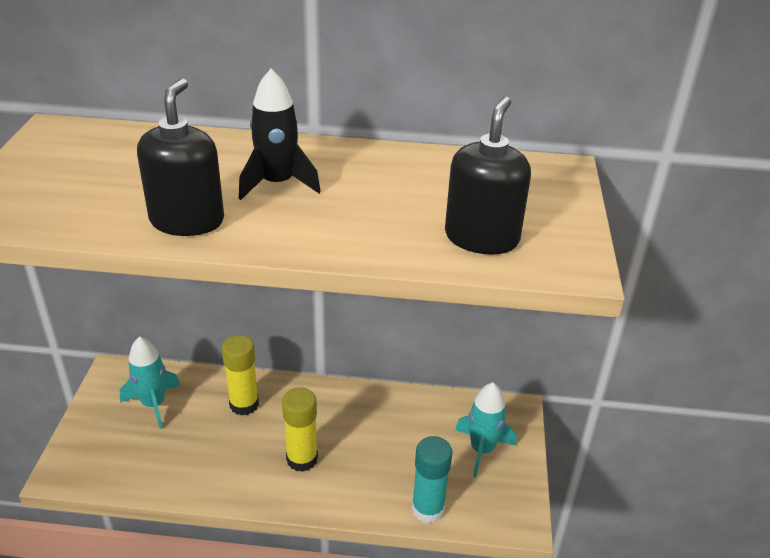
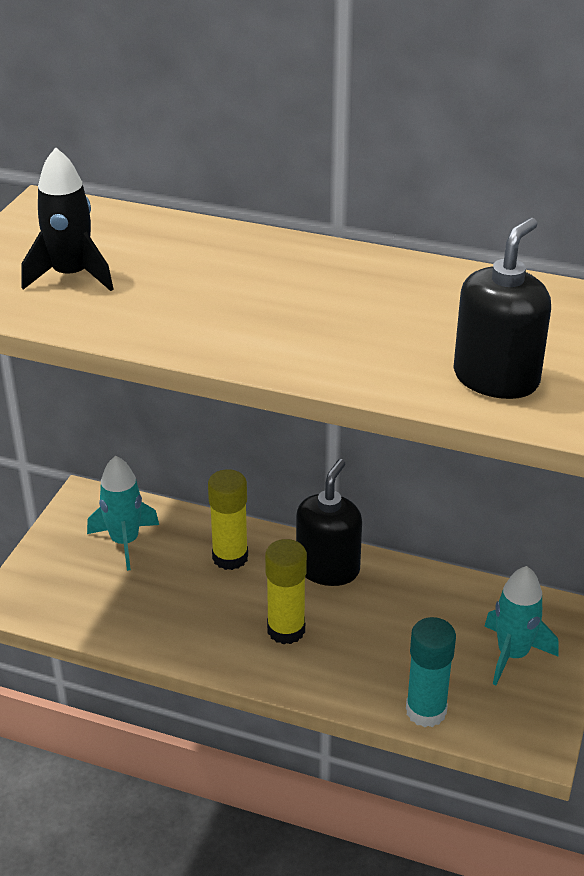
camera: 15 degrees right, 0 degrees up
black soap dispenser [137,79,224,236] -> black soap dispenser moved to [296,459,362,586]
black rocket [239,69,321,200] -> black rocket moved to [21,147,113,291]

